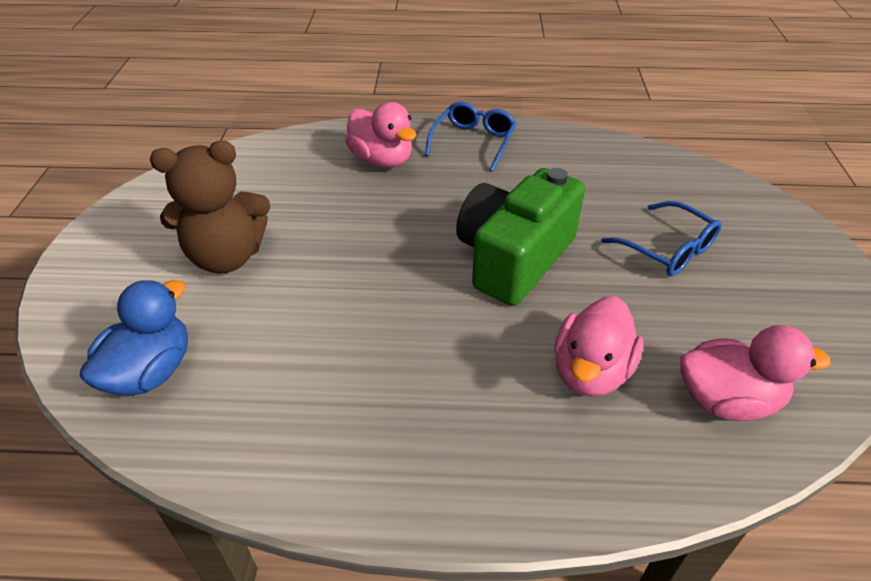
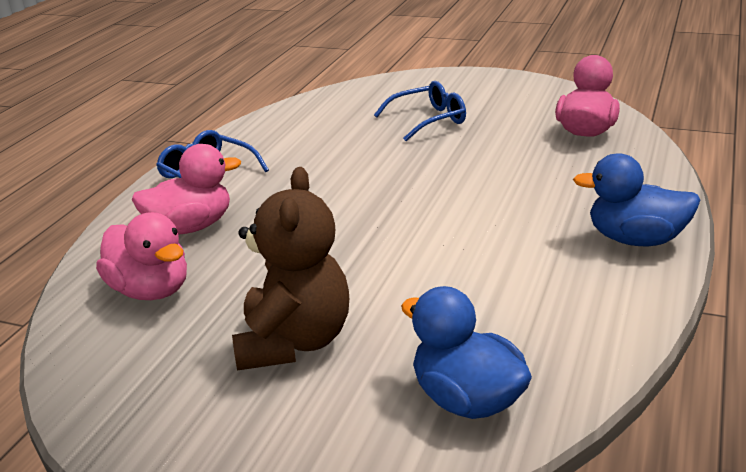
camera: 70 degrees left, 15 degrees down
green camera [456,168,585,306] -> none
pink duck [554,296,643,397] -> pink duck moved to [96,212,187,300]
none -> blue duck [573,153,700,246]

